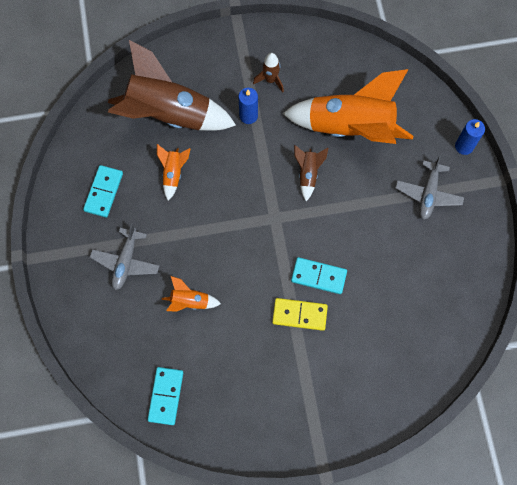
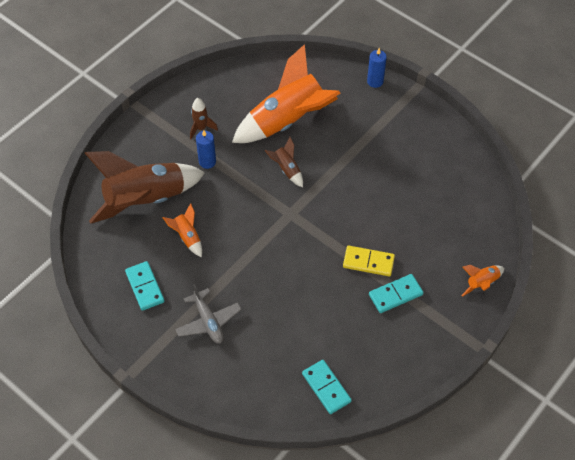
camera: 40 degrees left, 15 degrees down
orange rocket [162,276,221,312] -> orange rocket moved to [461,265,504,297]
yellow domino [272,298,328,331] -> yellow domino turned 45 degrees clockwise [343,246,395,276]
turquoise domino [291,257,347,294] -> turquoise domino moved to [369,274,424,313]
grey plane [395,155,464,220] -> none

